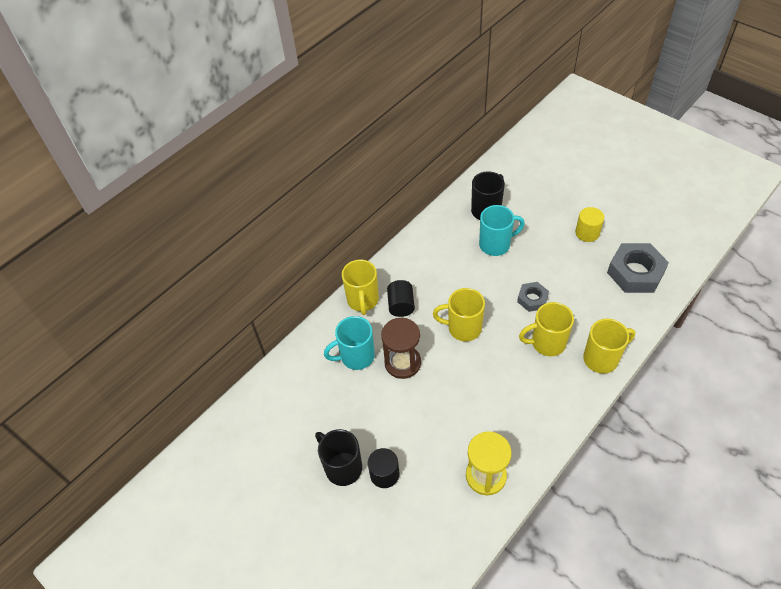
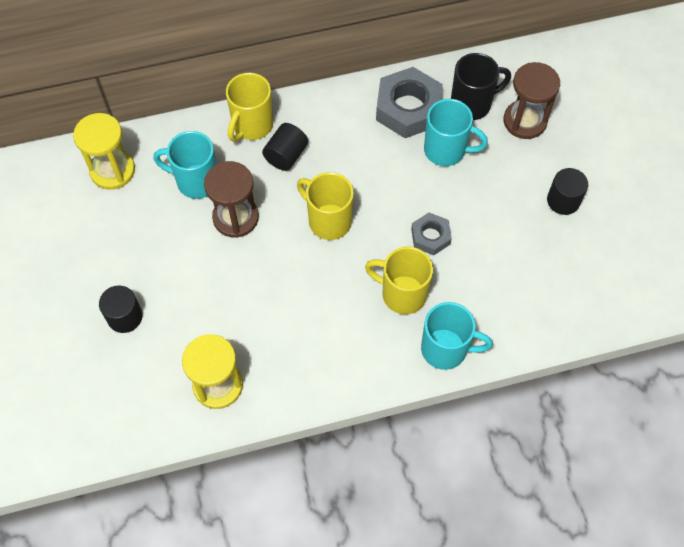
camera: 30 degrees right, 10 degrees up
black mug [315,429,362,486] -> none
yellow cylinder [575,207,604,242] -> black cylinder [547,168,588,215]
yellow mug [583,318,635,374] -> turquoise mug [421,302,493,370]
grey nut [607,243,669,293] -> grey nut moved to [376,67,443,138]
none -> yellow hourglass [73,113,135,190]
none -> brown hourglass [504,62,560,139]

